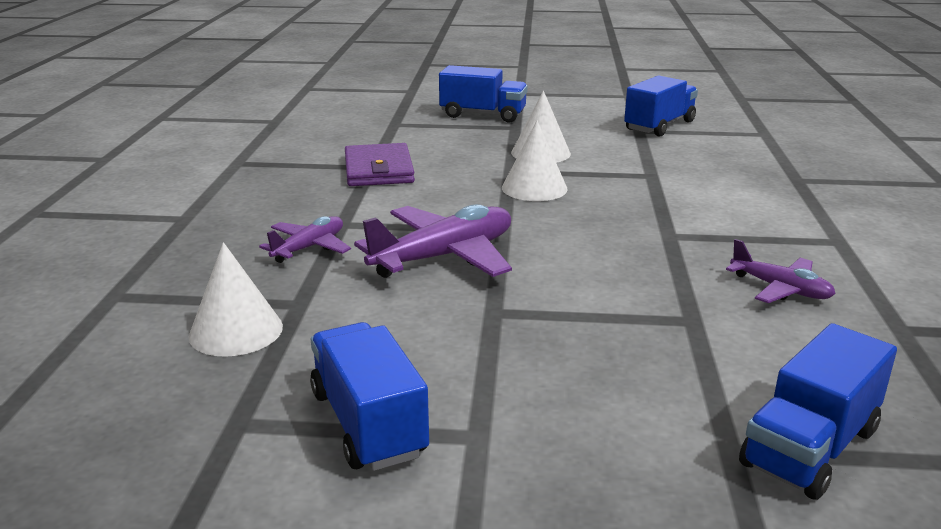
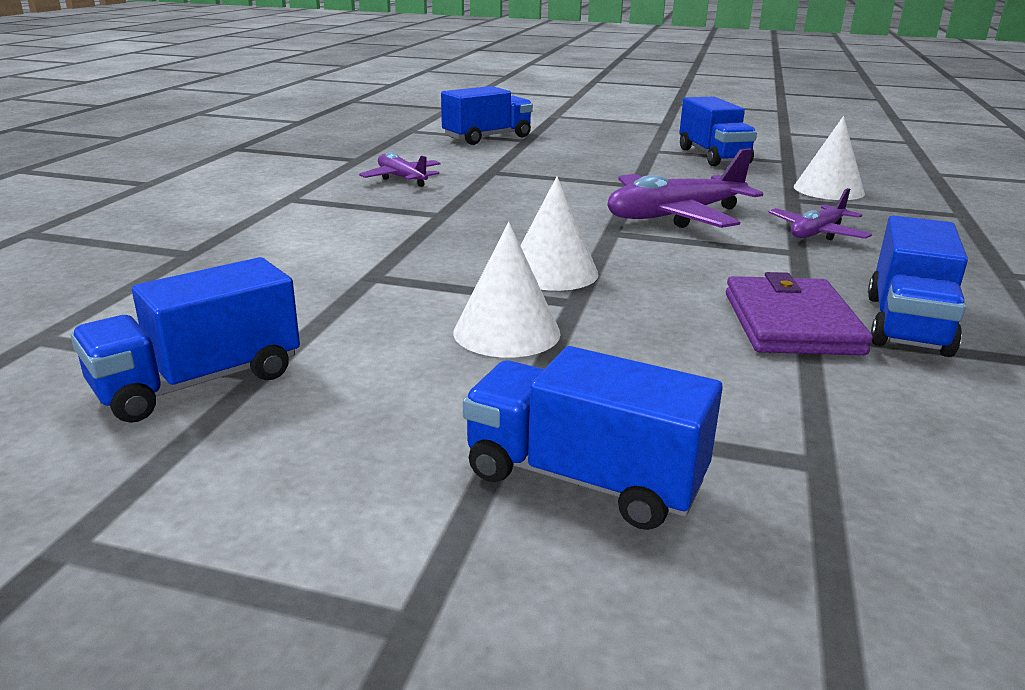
camera: 170 degrees left, 0 degrees up
none -> blue truck [868,215,968,357]

